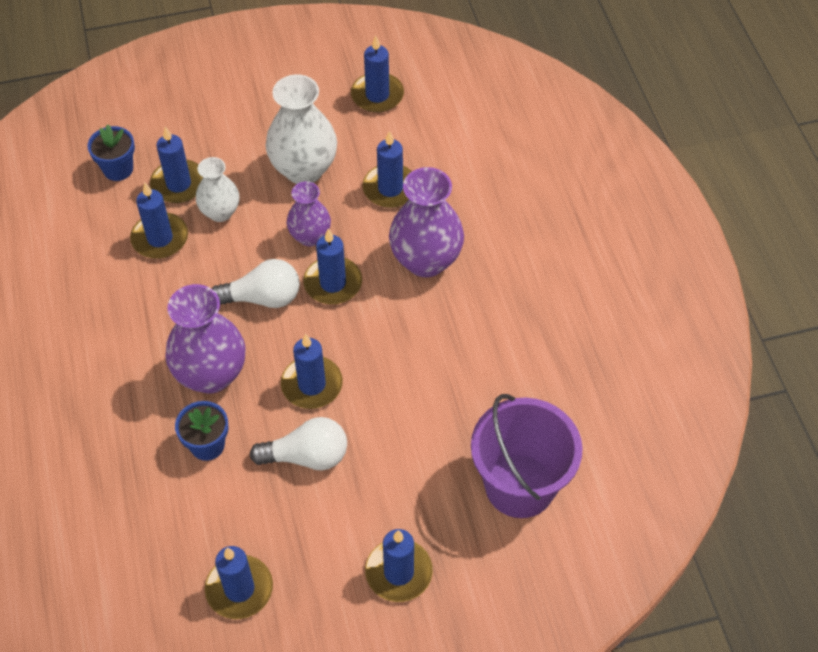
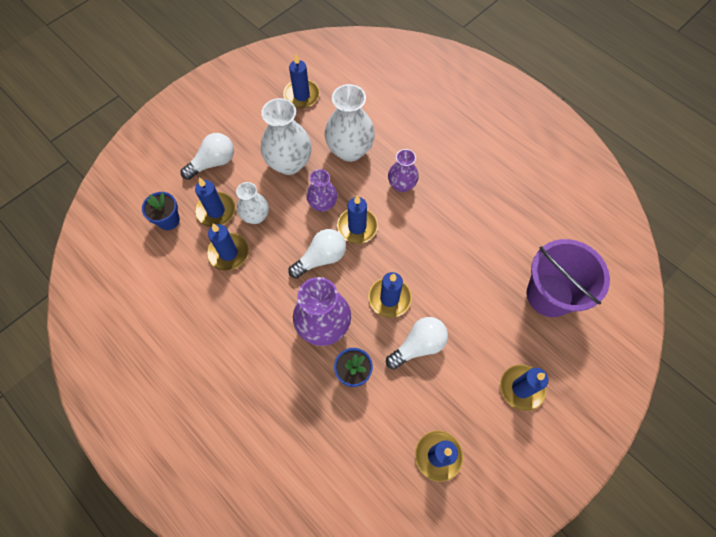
camera: 30 degrees left, 10 degrees up
blue candle [362,131,412,208] -> white vase [325,84,375,162]
purple vase [389,167,464,277] -> purple vase [388,149,419,192], size x0.60
none -> white light bulb [181,133,234,180]

